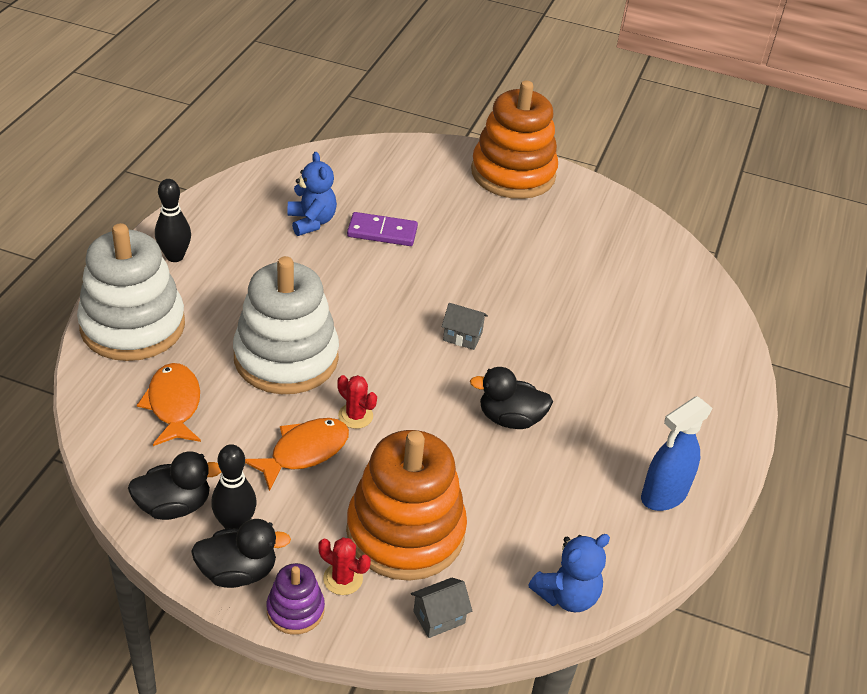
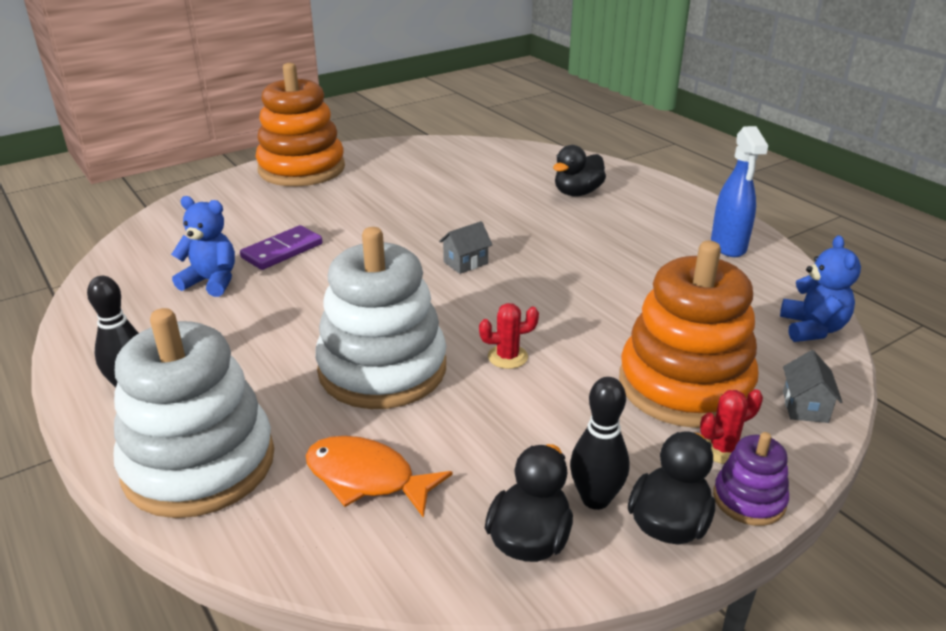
camera: 50 degrees left, 10 degrees down
orange fish [245,418,349,491] -> none
black duck [470,367,553,429] -> black duck moved to [553,145,606,196]

